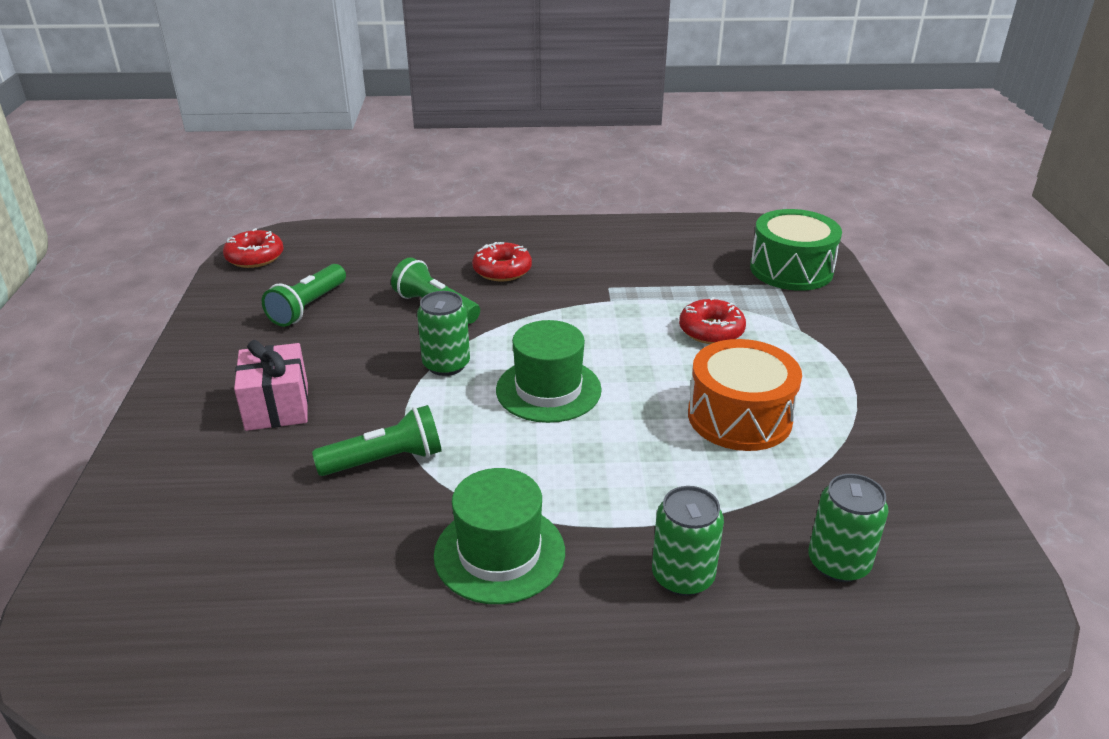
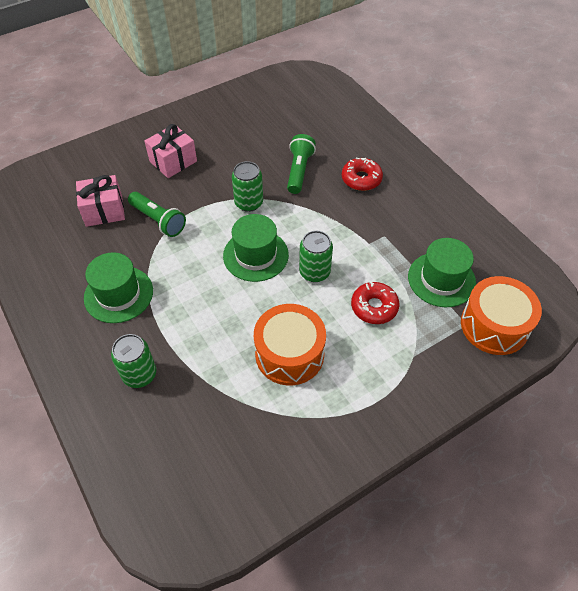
camera: 60 degrees right, 20 degrees up
red donut [223,228,284,268] -> none
green flashlight [262,264,346,327] -> none
green drum [750,209,842,291] -> orange drum [461,276,542,355]
green can [808,474,889,582] -> green can moved to [299,231,333,282]
none -> pink gift [76,175,125,227]
none -> green hat [408,238,476,307]

